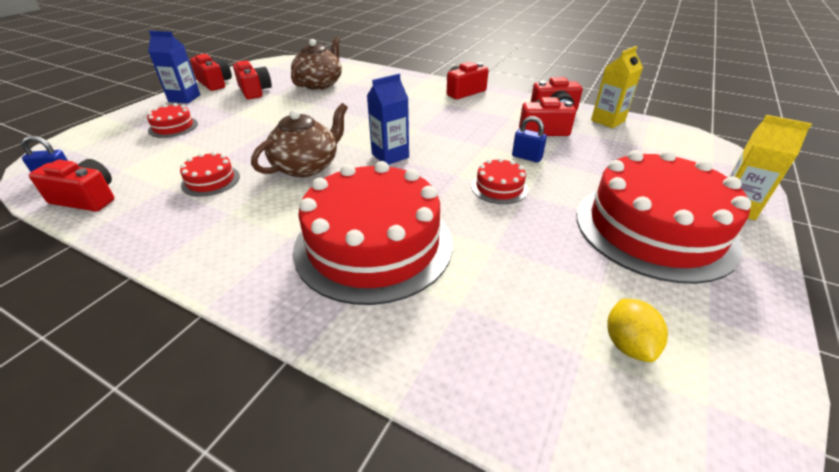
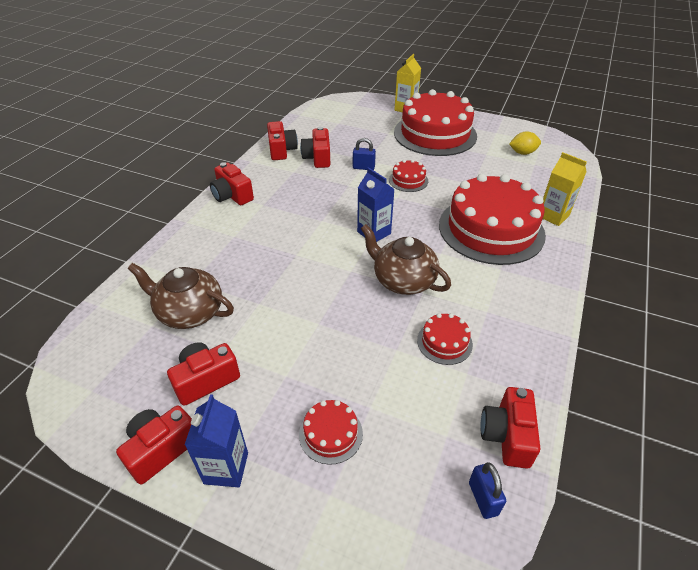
camera: 95 degrees left, 5 degrees up
blue padlock [512,116,547,163] -> blue padlock turned 75 degrees clockwise [353,138,376,170]
yellow carton [591,46,643,128] -> yellow carton moved to [543,152,587,226]

